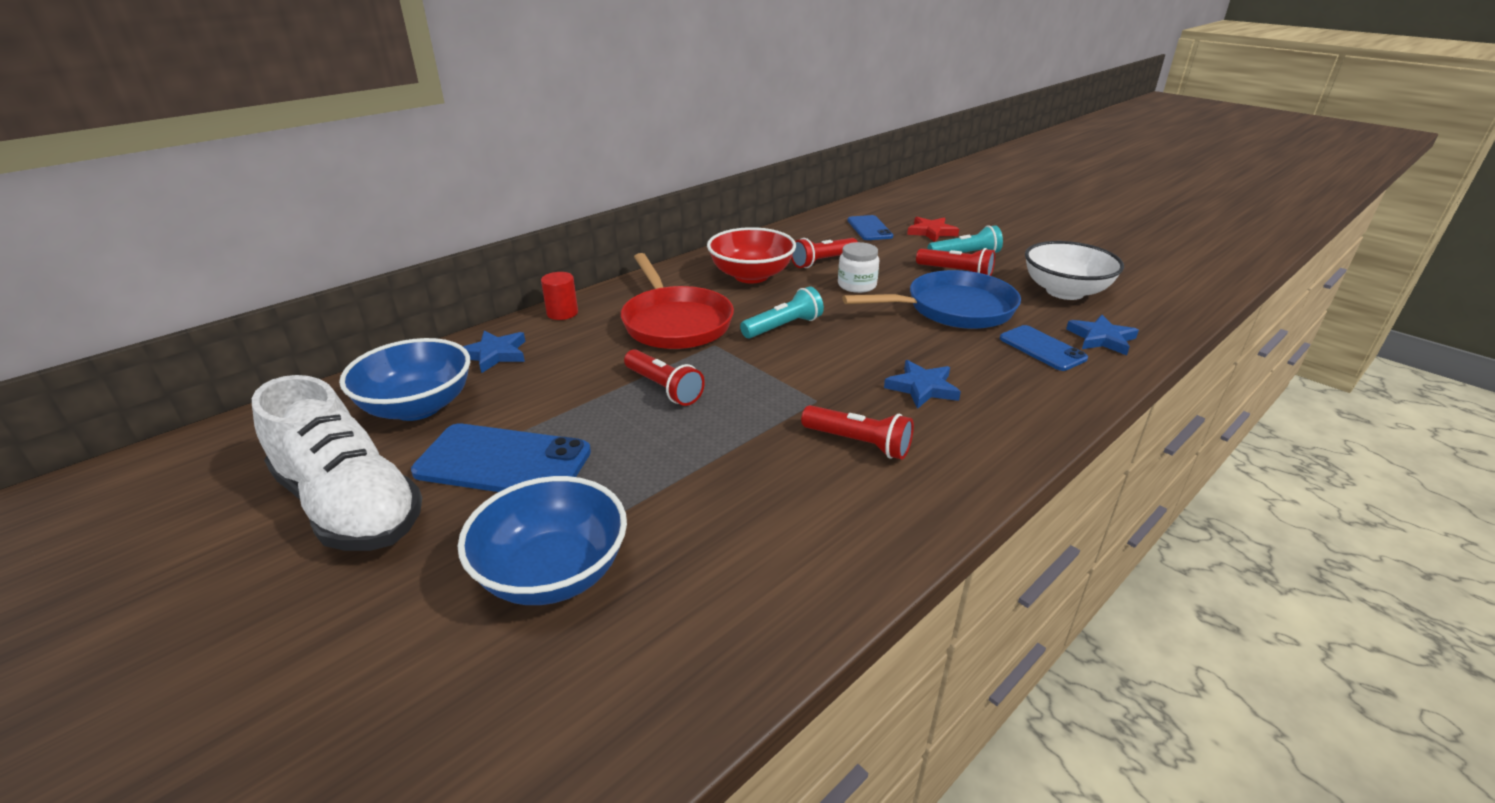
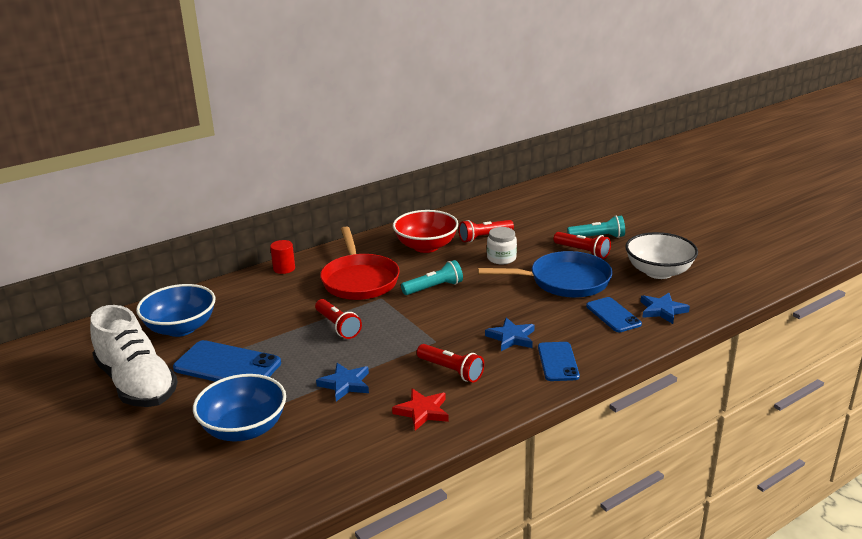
camera: 10 degrees right, 5 degrees down
blue star [463,331,525,373] -> blue star moved to [316,363,369,401]
blue phone [847,215,893,240] -> blue phone moved to [538,342,580,381]
red star [907,217,959,242] -> red star moved to [392,389,449,431]

